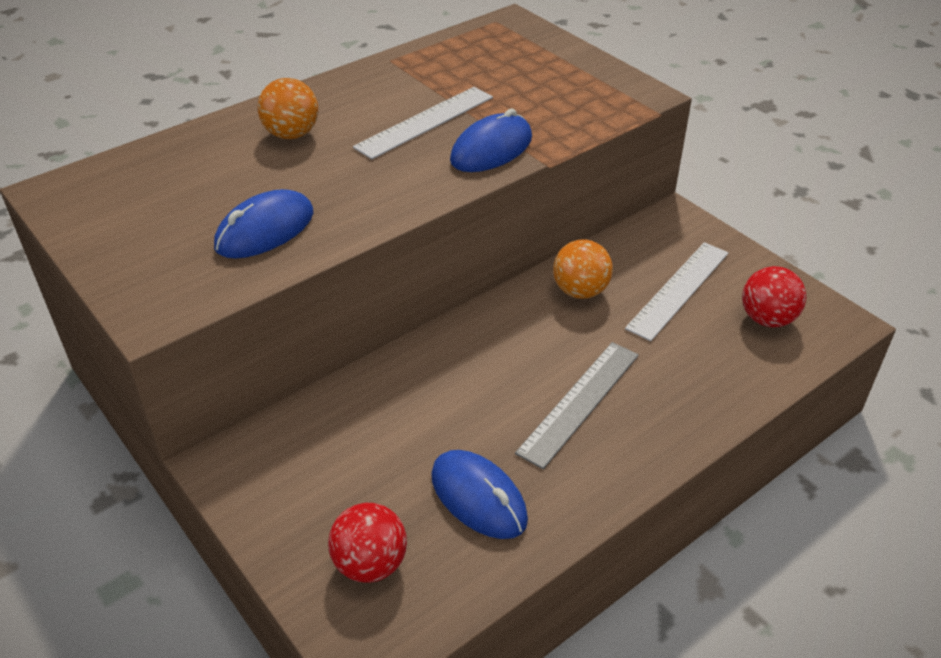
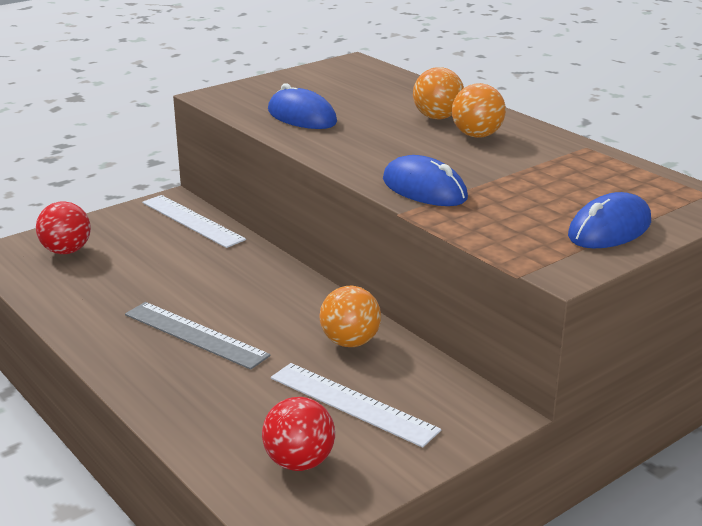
camera: 90 degrees right, 15 degrees down
white ruler [353,87,493,159] -> white ruler moved to [142,195,246,248]
blue mouse [431,450,528,539] -> blue mouse moved to [568,192,651,248]
none -> orange ball [452,83,506,138]

